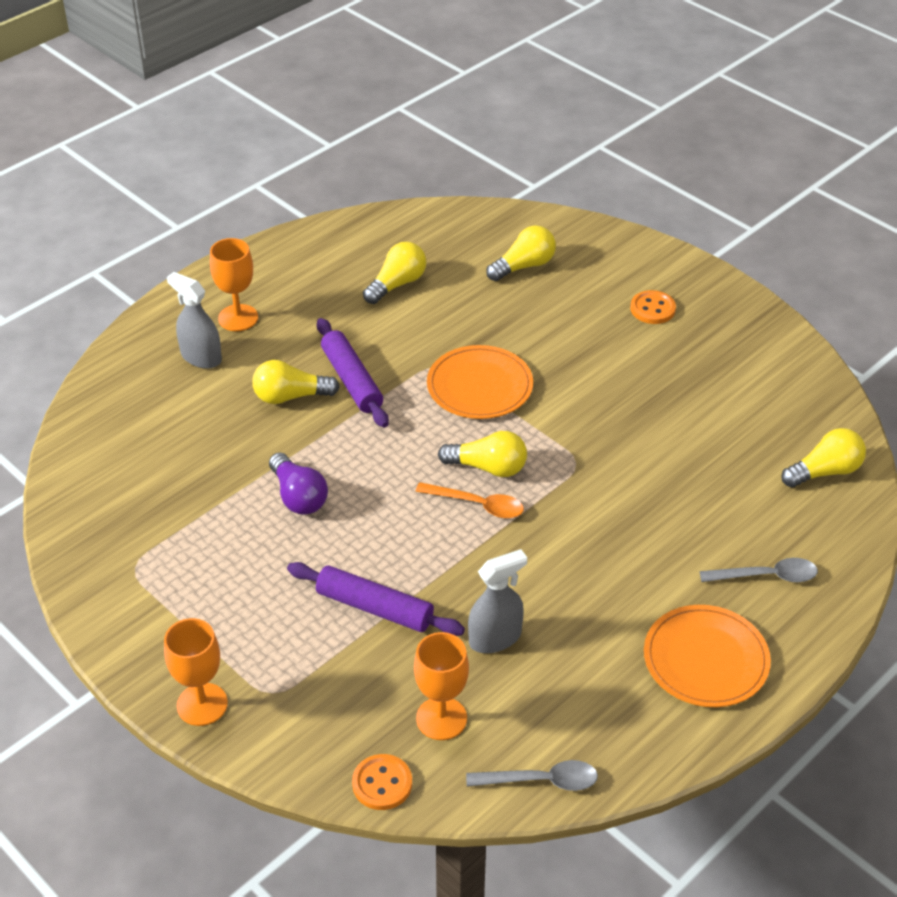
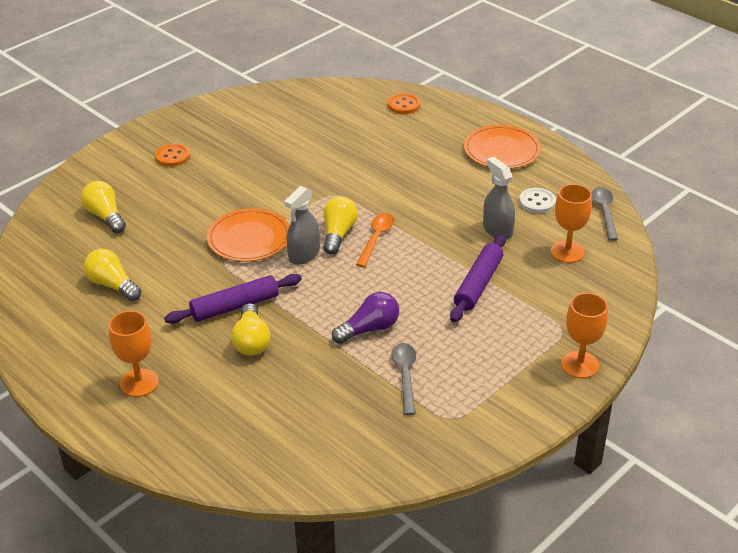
camera: 90 degrees left, 5 degrees down
grey spray bottle [167,272,222,369] -> grey spray bottle moved to [284,186,320,265]
orange button [352,754,412,810] -> orange button moved to [388,93,420,114]
grey spoon [700,558,818,582] -> grey spoon moved to [391,343,416,415]
yellow light bulb [781,428,866,488] -> none
none -> white button [519,188,556,213]

